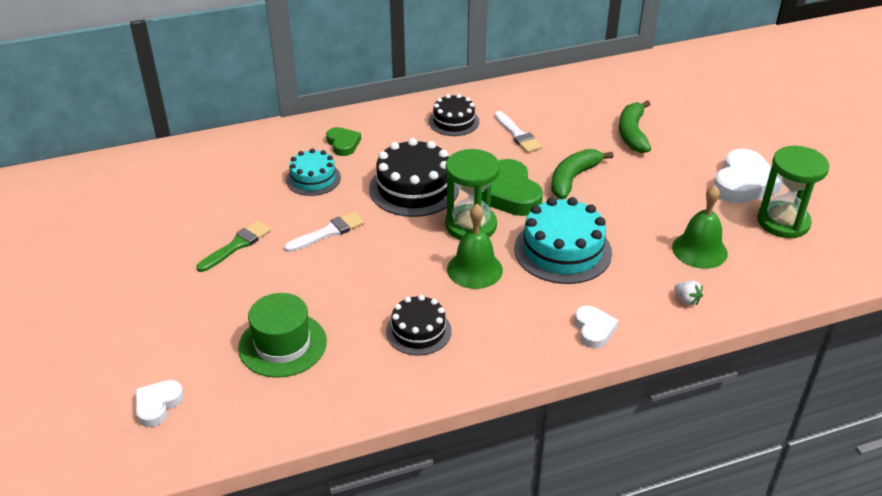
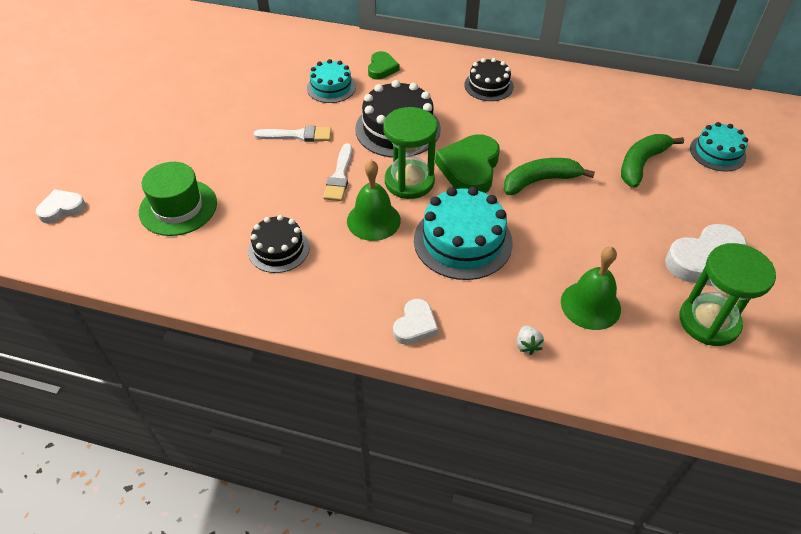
camera: 35 degrees right, 10 degrees up
green brush [196,221,271,272] -> none
white brush [494,111,542,153] -> white brush moved to [323,143,352,201]
none -> turquoise cake [690,122,748,172]

